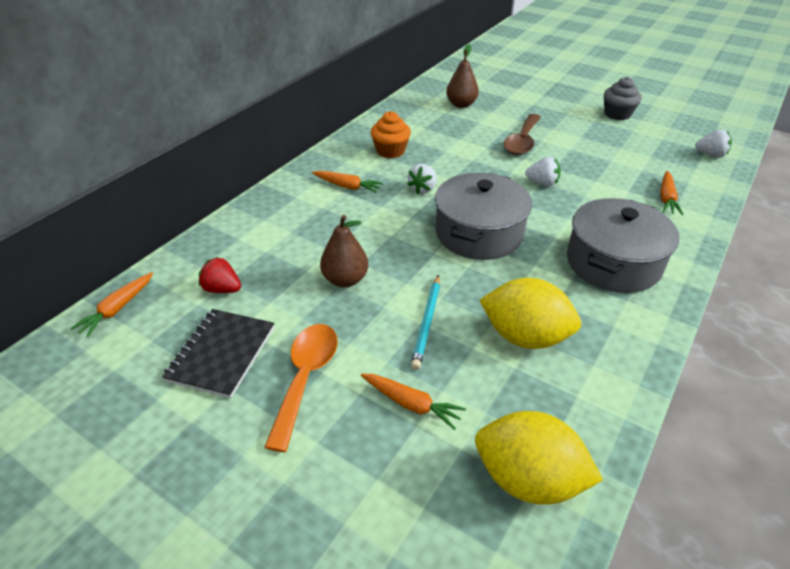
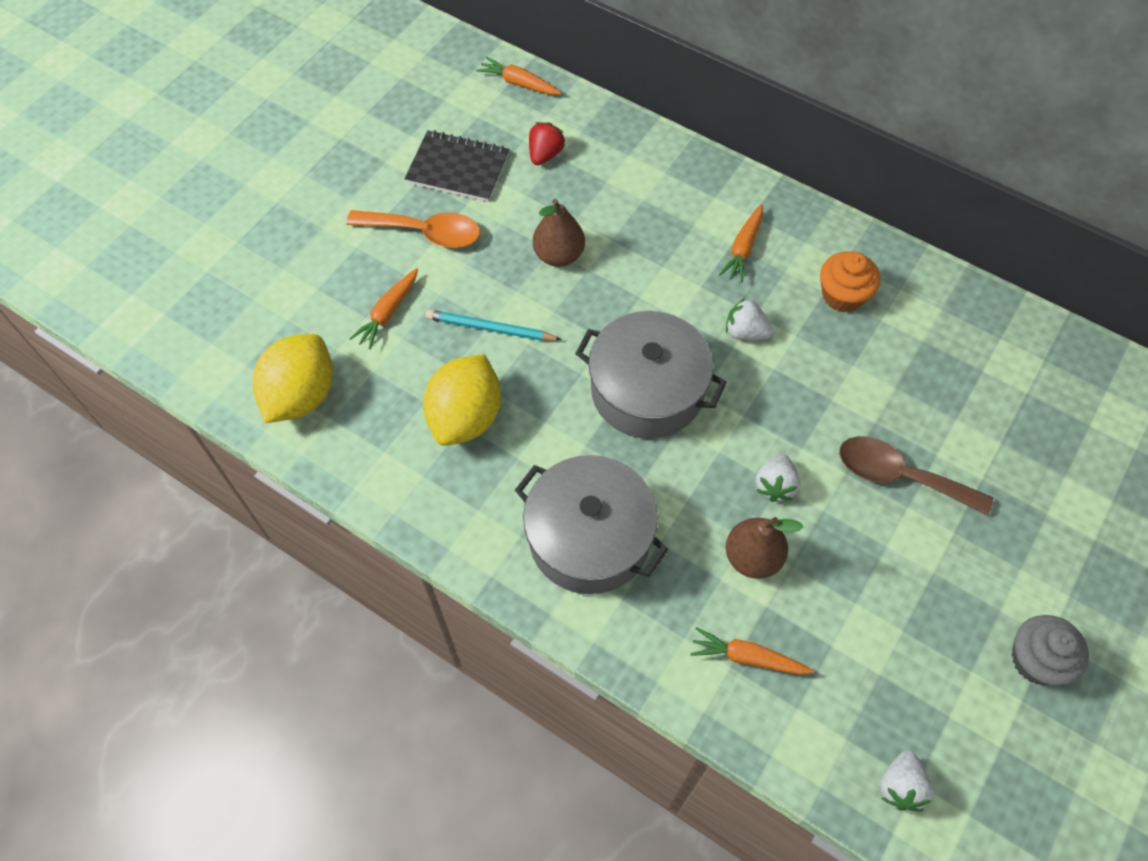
camera: 90 degrees right, 20 degrees up
brown pear [446,44,479,108] -> brown pear moved to [726,517,803,579]

